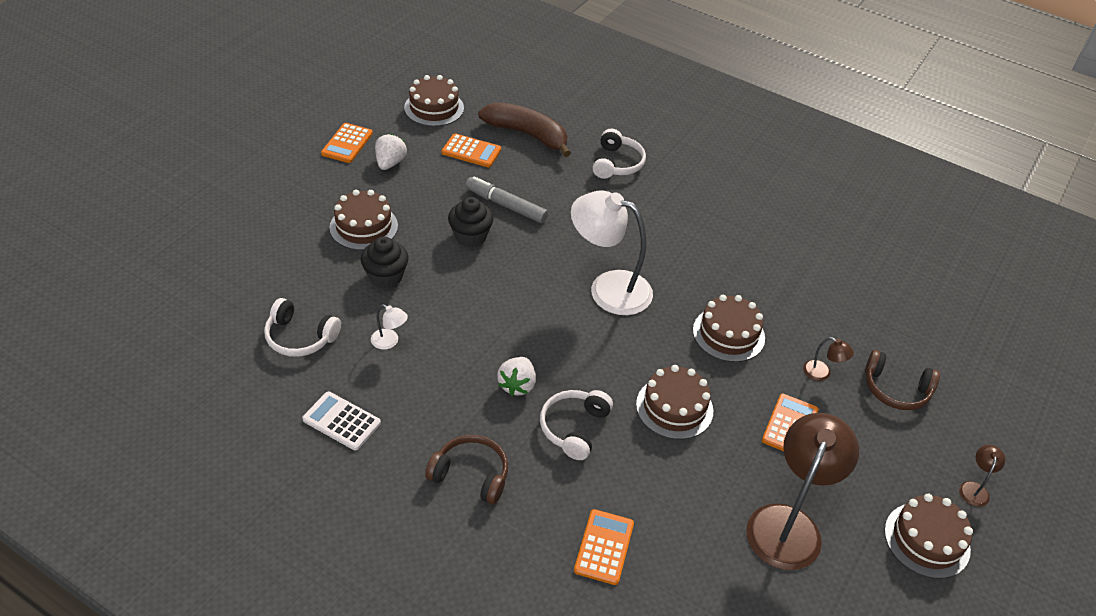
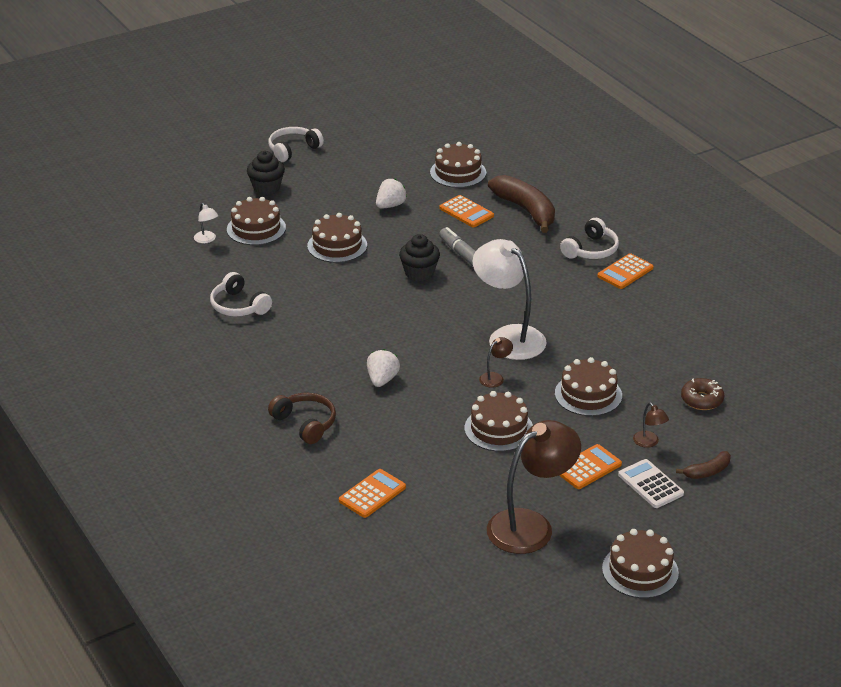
camera: 30 degrees right, 10 degrees down
white calculator [302,392,381,450] -> white calculator moved to [618,459,684,508]
orange calculator [321,123,373,163] -> orange calculator moved to [597,253,654,289]
black cupcake [361,236,408,289] -> black cupcake moved to [247,151,285,195]
white lamp [371,304,408,350] -> white lamp moved to [194,203,218,243]
white strawberry [497,357,536,396] -> white strawberry turned 150 degrees clockwise [367,349,400,387]
white headphones [540,390,613,460] -> white headphones moved to [268,127,324,162]
brown headphones [865,350,940,410] -> brown banana [676,451,731,479]
brown lamp [959,445,1005,507] -> brown lamp moved to [479,337,513,388]
none -> brown cake [227,197,286,245]
none -> brown donut [681,378,724,410]

